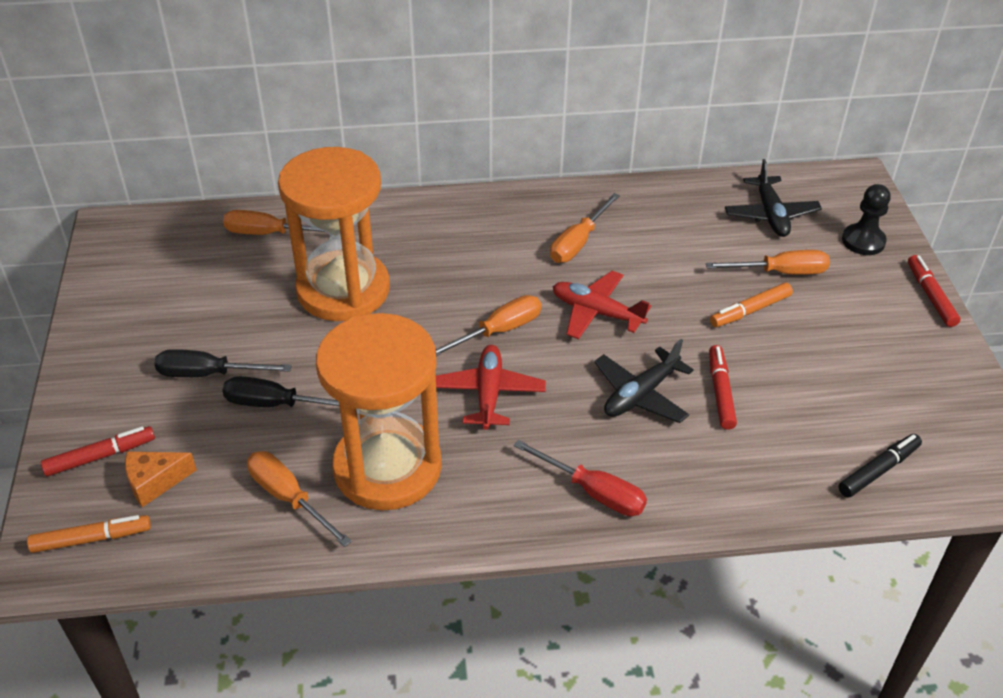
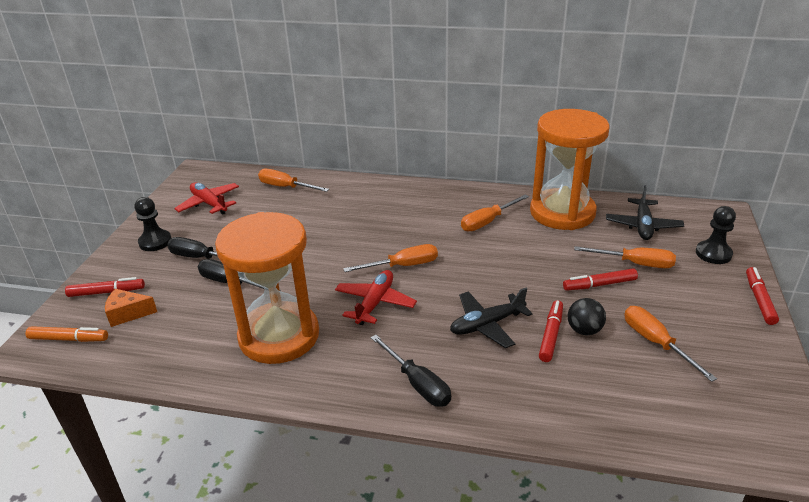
camera: 20 degrees right, 10 degrees down
orange screwdriver [247,451,352,547] -> orange screwdriver moved to [625,306,717,382]
orange hourglass [278,147,390,321] -> orange hourglass moved to [530,109,610,230]
red screwdriver [514,440,647,516] -> black screwdriver [371,335,451,406]
red plane [553,271,651,339] -> red plane moved to [174,182,239,215]
orange marker [710,282,793,327] -> red marker [563,269,638,291]
black marker [838,434,922,497] -> none
none -> black pawn [135,197,171,251]
none -> black ball [567,298,606,335]

